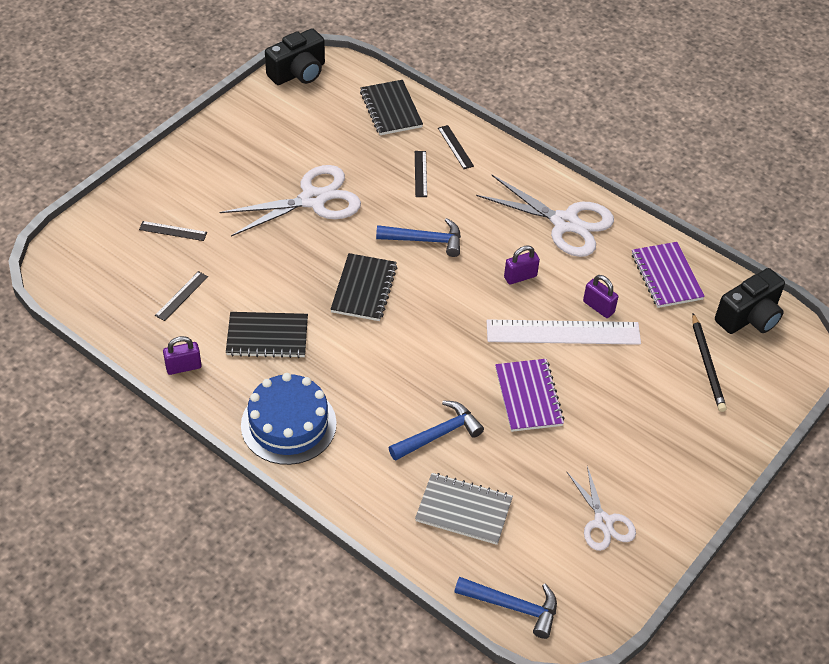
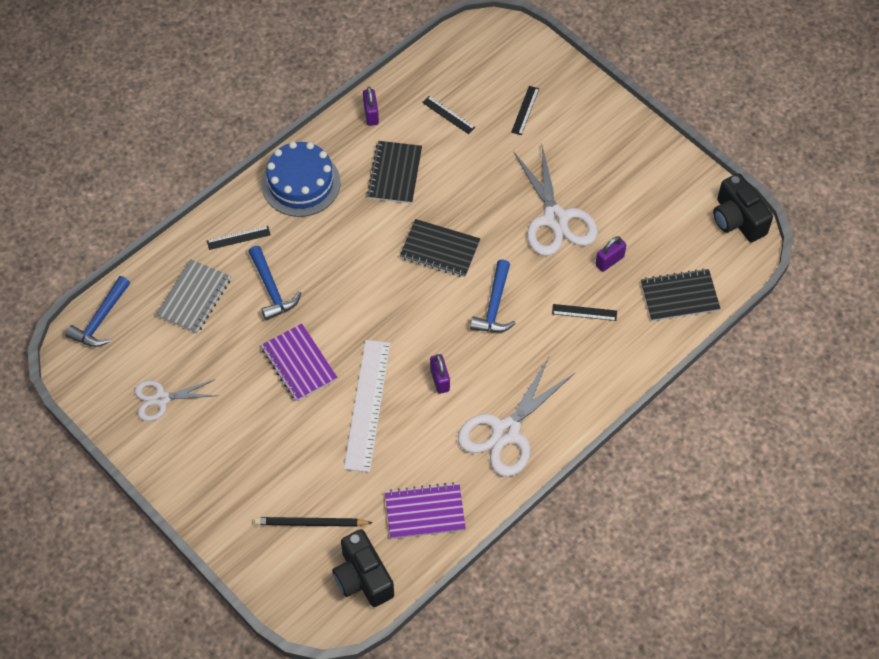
camera: 100 degrees right, 10 degrees up
black ruler [438,125,474,169] -> black ruler moved to [207,226,271,250]
purple notebook [495,359,565,432] -> purple notebook turned 60 degrees clockwise [261,323,338,401]
purple padlock [583,275,618,318] -> purple padlock moved to [595,236,626,272]

